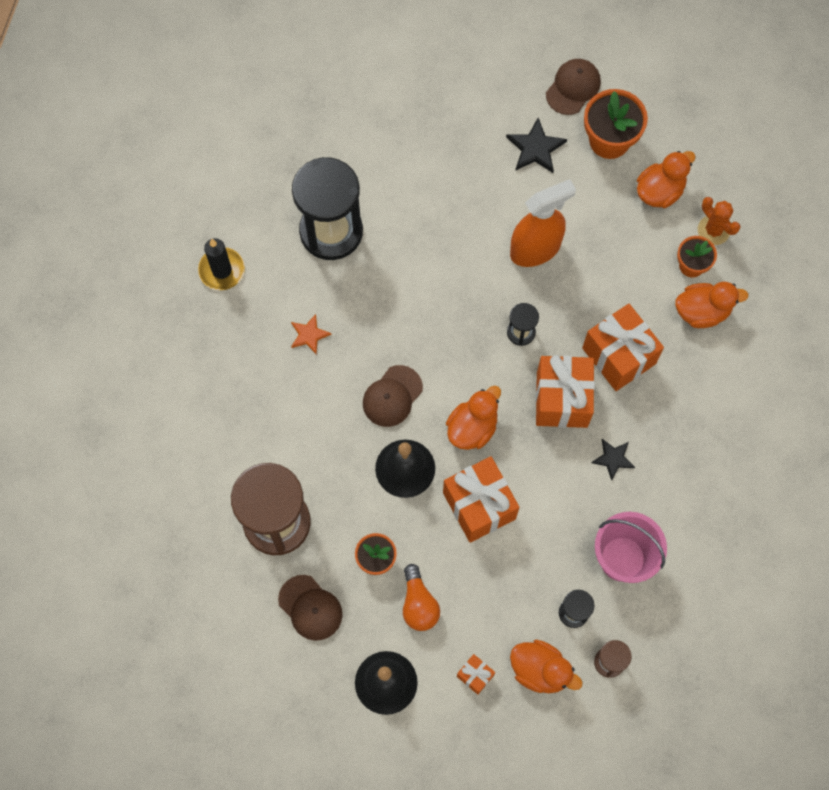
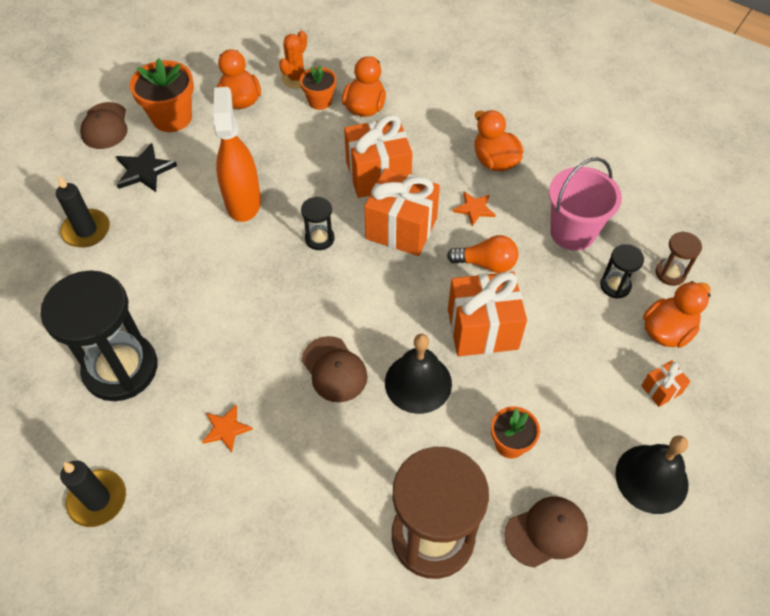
camera: 70 degrees left, 15 degrees down
orange light bulb [403,564,440,631] -> orange light bulb moved to [447,235,518,273]
orange duck [446,386,501,450] -> orange duck moved to [474,110,524,171]
brown cap [546,59,601,115] -> brown cap turned 150 degrees counterclockwise [80,102,128,149]
black star [591,439,635,481] -> orange star [453,192,496,226]
orange cactus [698,197,741,245] -> orange cactus turned 45 degrees counterclockwise [279,30,307,88]
none -> black candle [56,176,110,247]

